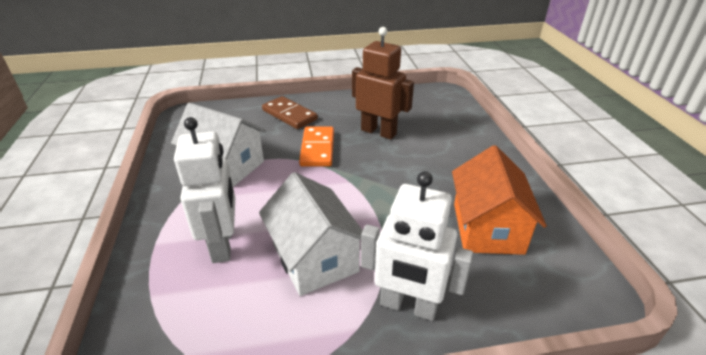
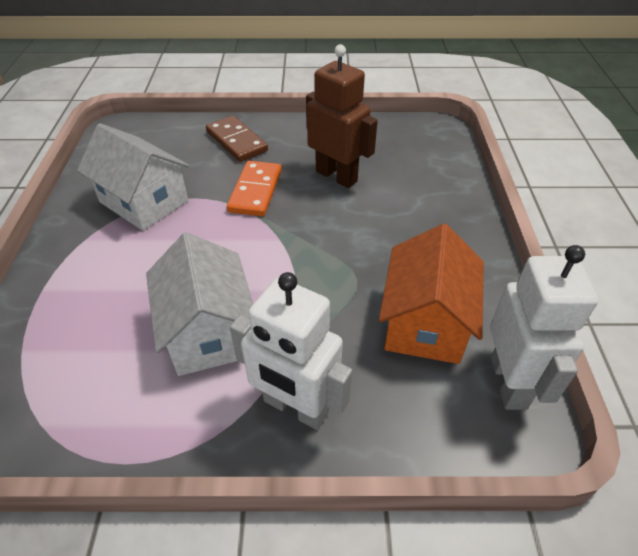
camera: 10 degrees right, 10 degrees up
white robot [174,117,235,263] -> white robot moved to [490,245,599,410]

